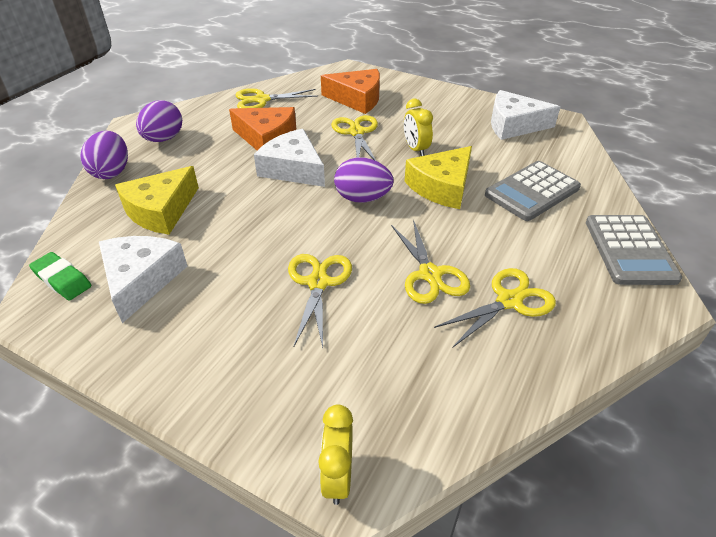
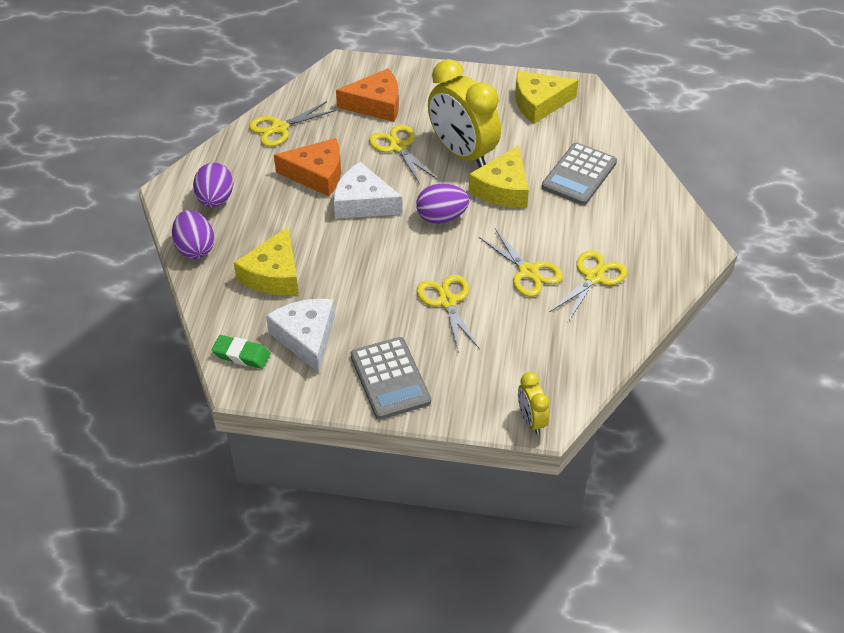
camera: 20 degrees left, 5 degrees up
yellow clock [404,99,433,156] -> yellow clock [428,59,501,167], size x2.11
white cheese [491,90,561,140] -> yellow cheese [515,71,579,124]
grey calculator [586,215,682,285] -> grey calculator moved to [351,337,431,420]

